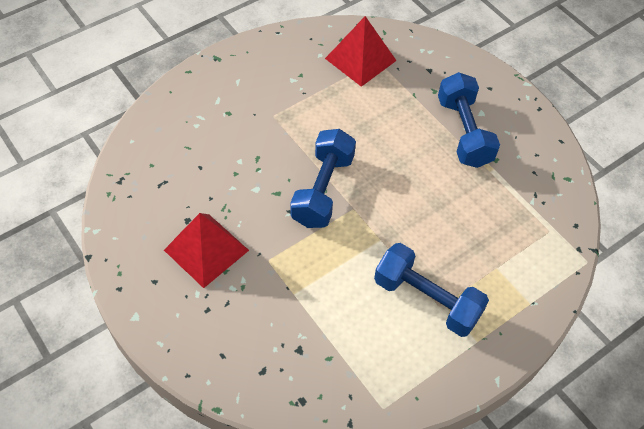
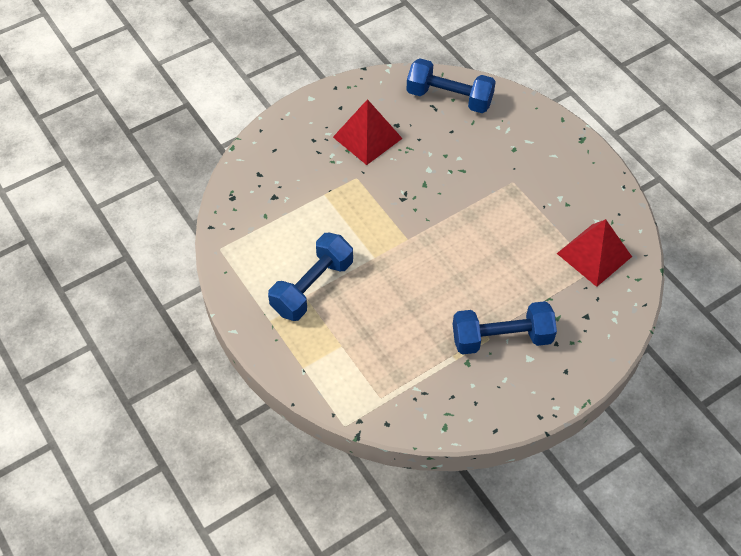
camera: 95 degrees right, 0 degrees up
blue dumbbell [290,129,356,228] -> blue dumbbell moved to [406,58,496,113]

